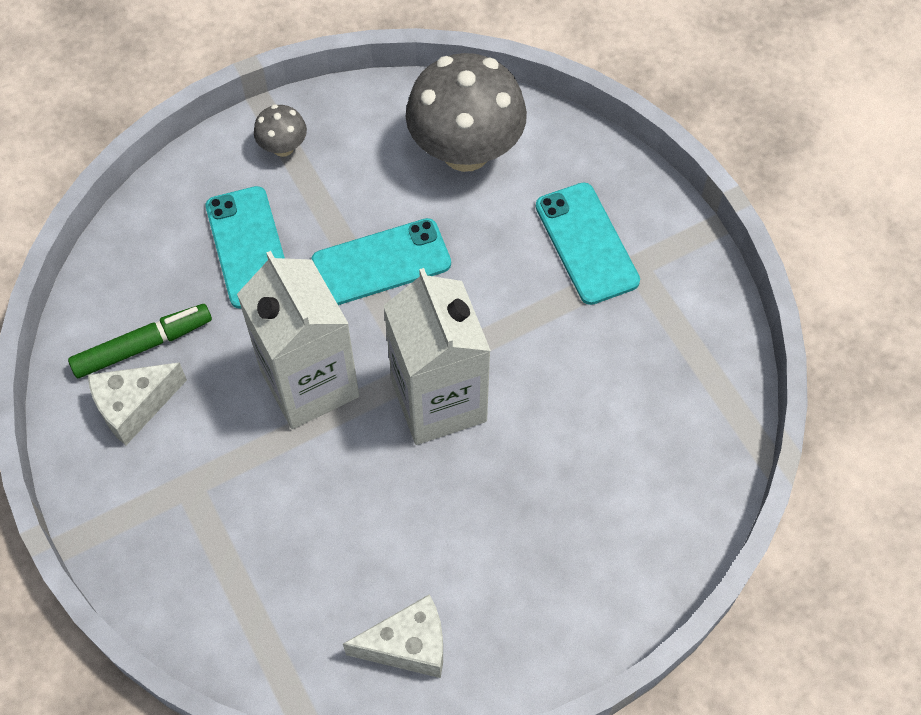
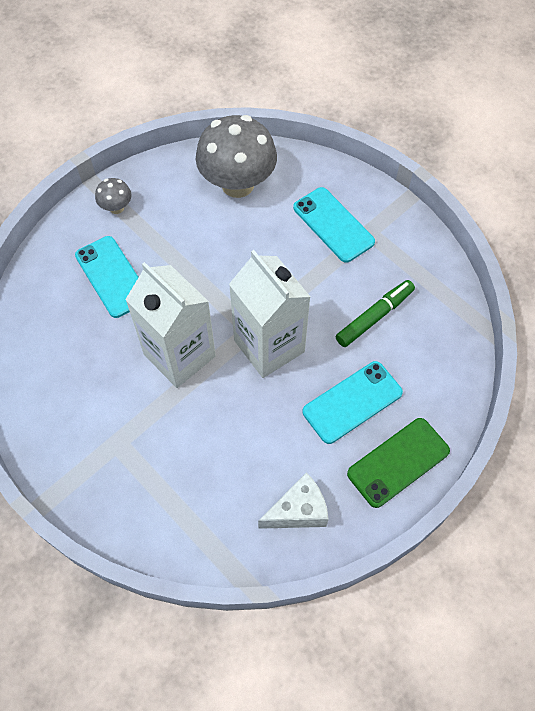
camera: 15 degrees left, 0 degrees up
green marker [68,304,212,378] -> green marker moved to [336,280,415,347]
white cheese [88,362,187,446] -> none
turquoise phone [311,218,451,305] -> turquoise phone moved to [303,361,403,444]
none -> green phone [347,418,450,508]

